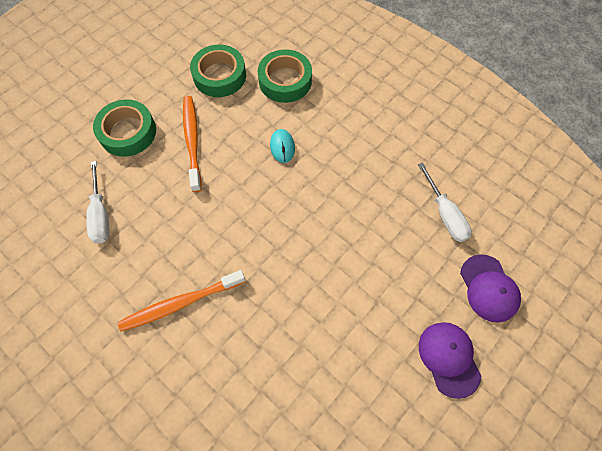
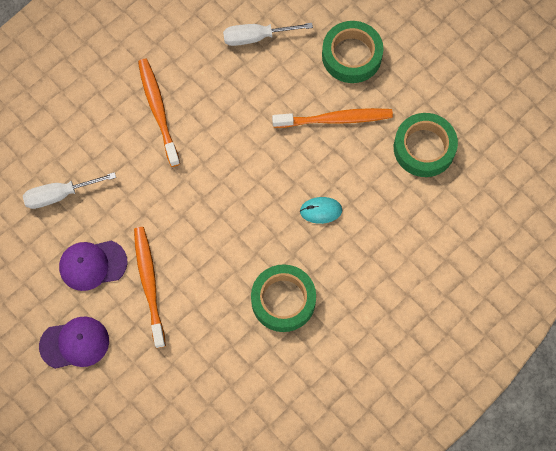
camera: 95 degrees right, 5 degrees up
green tape [258,49,312,103] -> green tape moved to [251,264,316,332]
white screwdriver [418,162,472,242] -> white screwdriver moved to [23,172,116,209]
purple cap [460,254,521,323] -> purple cap moved to [59,240,127,291]
none -> orange toothbrush [134,227,166,348]

